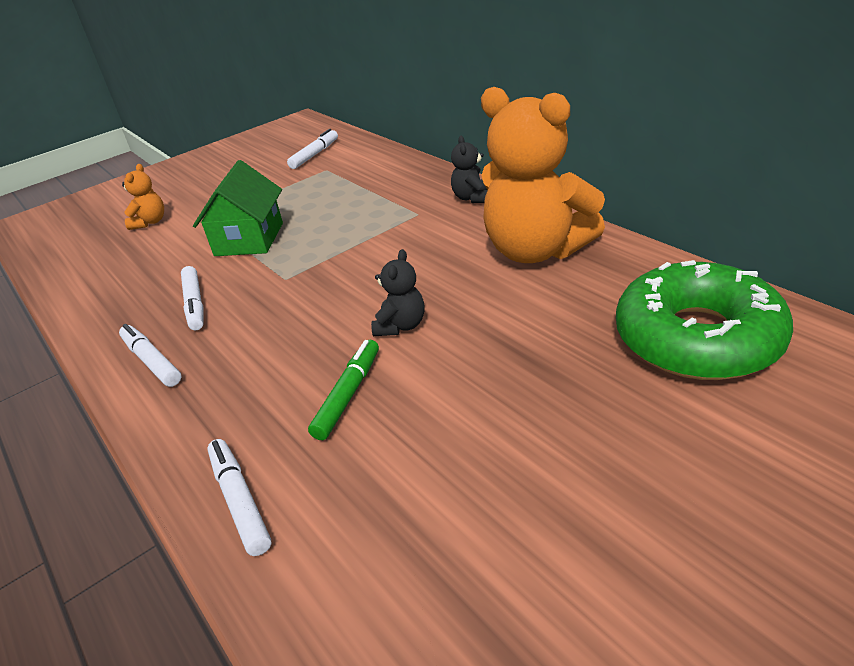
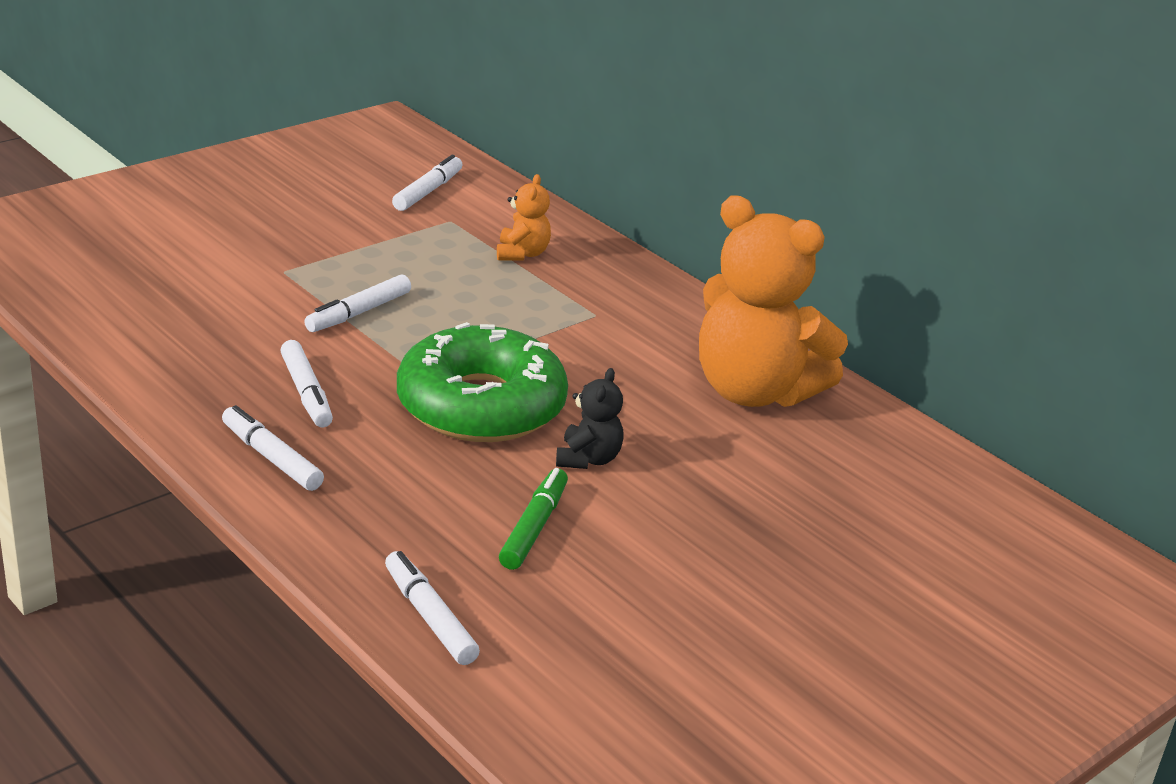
camera: 10 degrees left, 5 degrees down
orange teddy bear [122,164,164,230] -> orange teddy bear moved to [497,174,551,261]
green house [193,160,283,256] -> white marker [304,274,411,332]
black teddy bear [451,136,488,203] -> none
green donut [616,260,793,380] -> green donut moved to [397,322,568,442]

